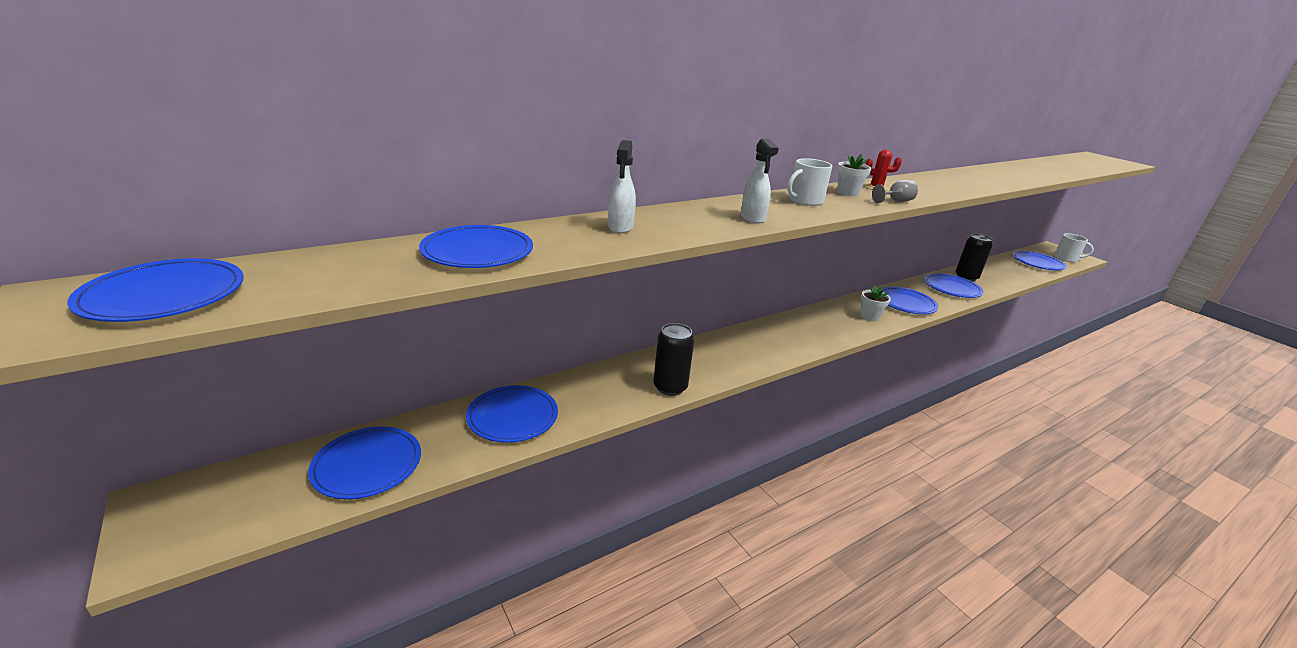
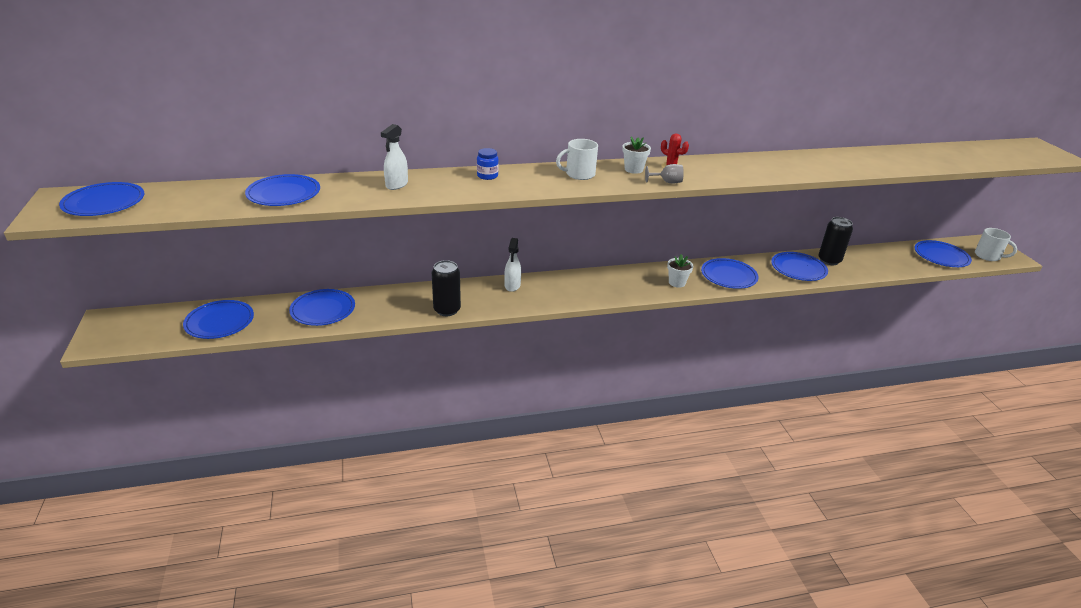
camera: 20 degrees right, 5 degrees up
white spray bottle [741,139,779,224] -> white spray bottle moved to [504,238,521,292]
none -> blue jar [477,148,499,180]

